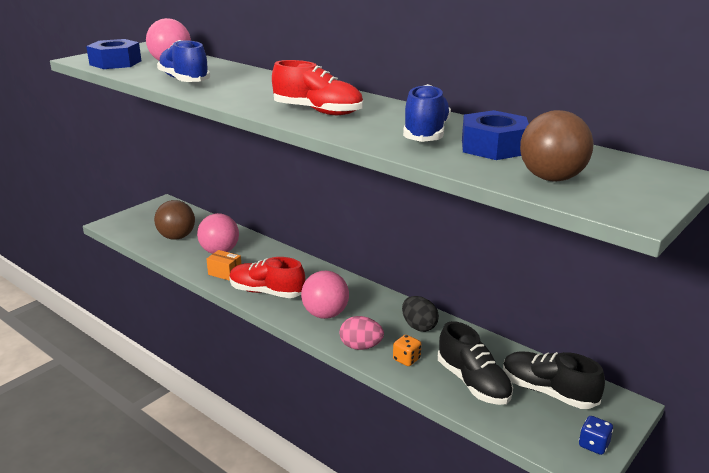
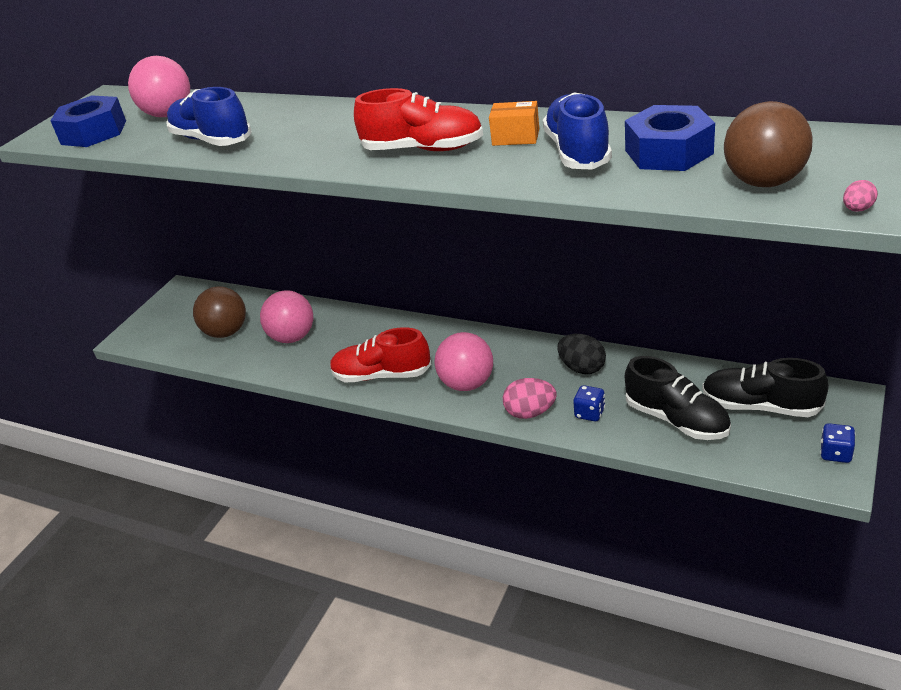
camera: 10 degrees left, 10 degrees up
orange box [206,250,241,281] -> orange box moved to [489,101,539,146]
orange dice [393,335,421,366] -> blue dice [573,385,605,421]
none -> pink egg [843,180,878,212]

